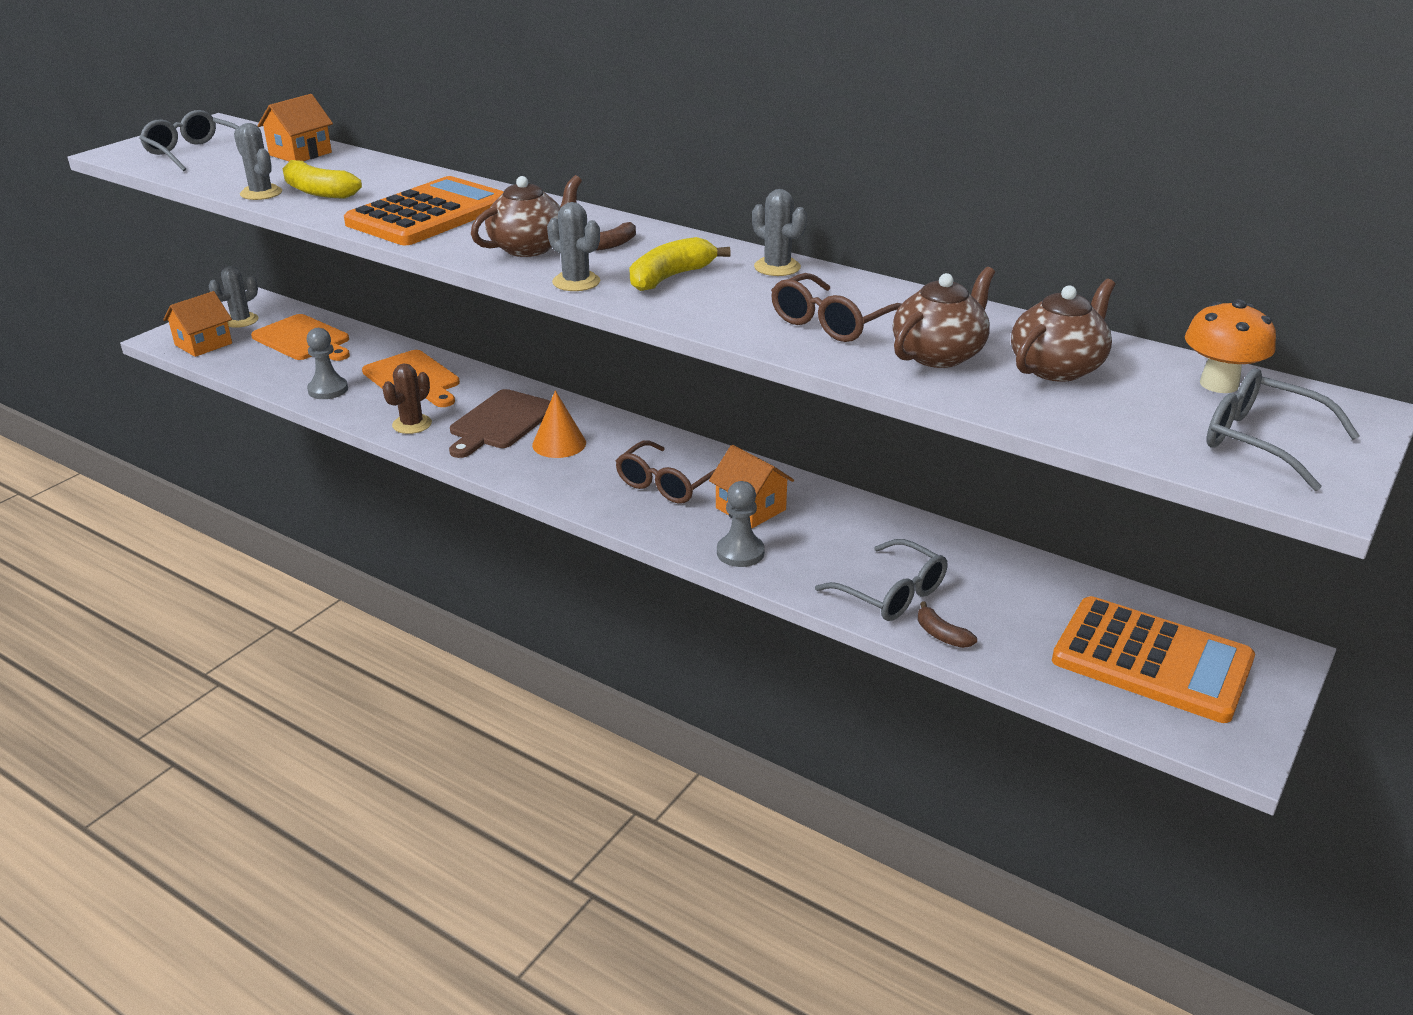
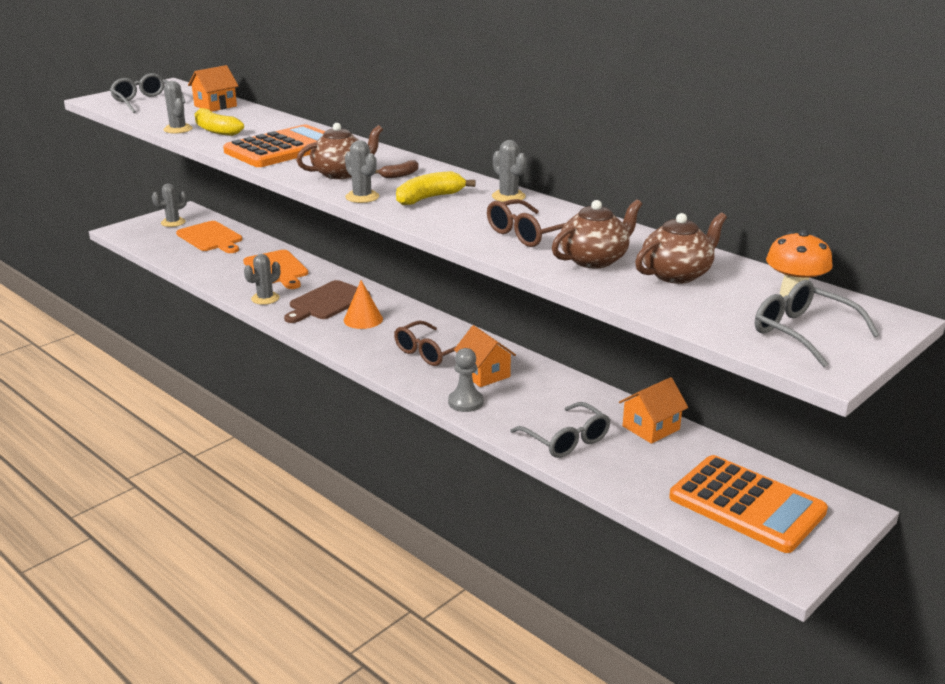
camera: 10 degrees right, 5 degrees down
orange house [163,291,232,357] -> orange house moved to [619,377,688,444]
grey pawn [307,328,348,399] -> none
brown cactus [382,363,432,434] -> grey cactus [244,254,280,305]
brown banana [918,602,977,648] -> none

